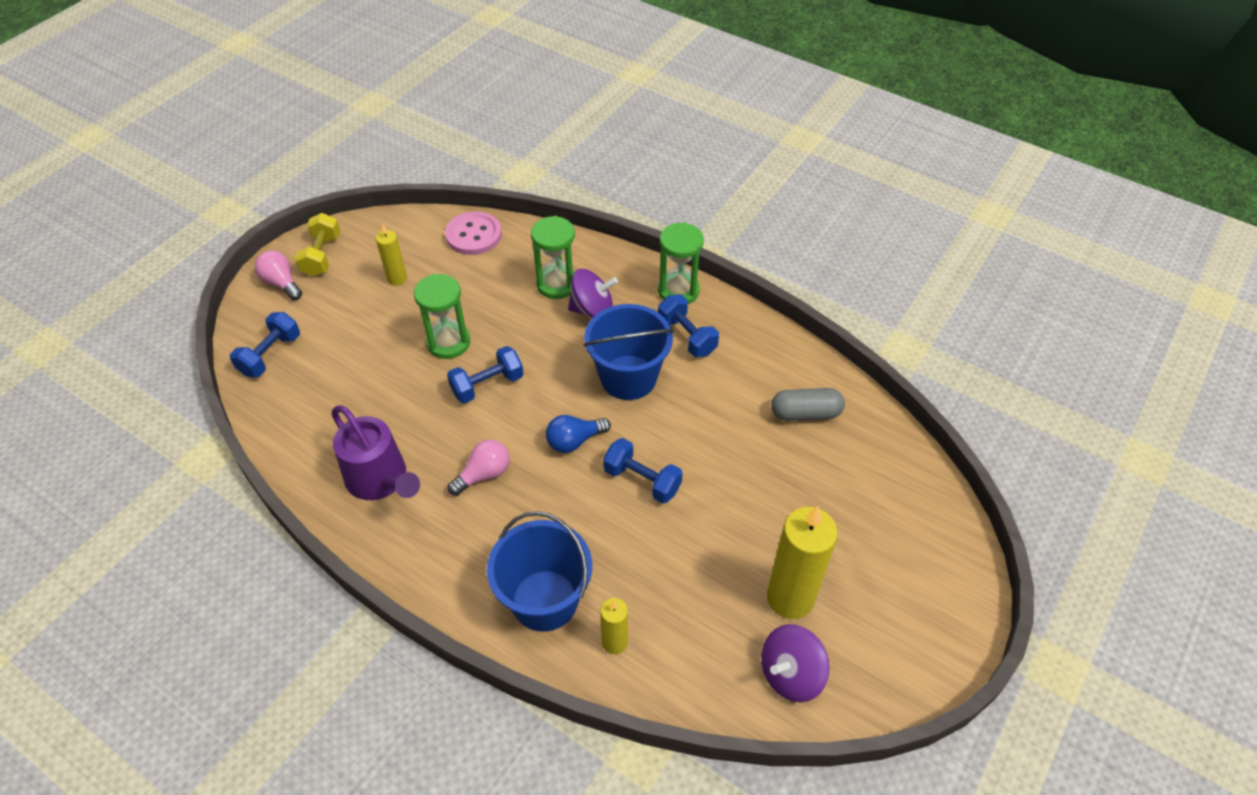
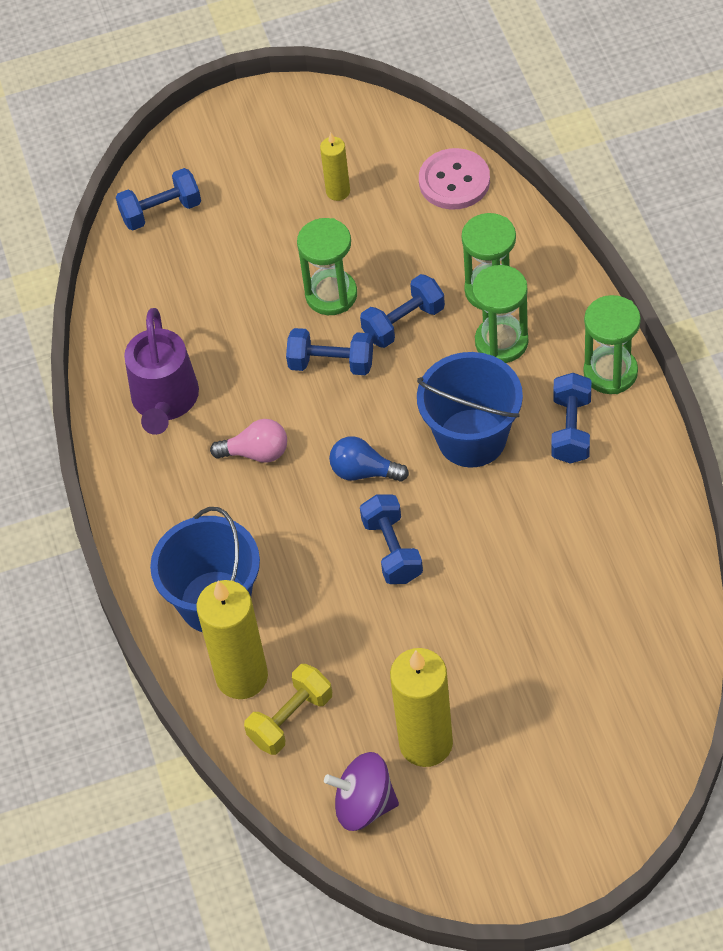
camera: 45 degrees right, 5 degrees up
pink light bulb [255,250,302,300] -> none
yellow dumbbell [295,213,340,277] -> yellow dumbbell moved to [244,664,332,755]
purple spinning top [568,269,618,318] -> green hourglass [472,265,528,363]
yellow candle [600,598,628,654] -> yellow candle [196,580,268,699], size x1.89
grey capsule [771,388,845,421] -> none
none -> blue dumbbell [360,274,445,348]

